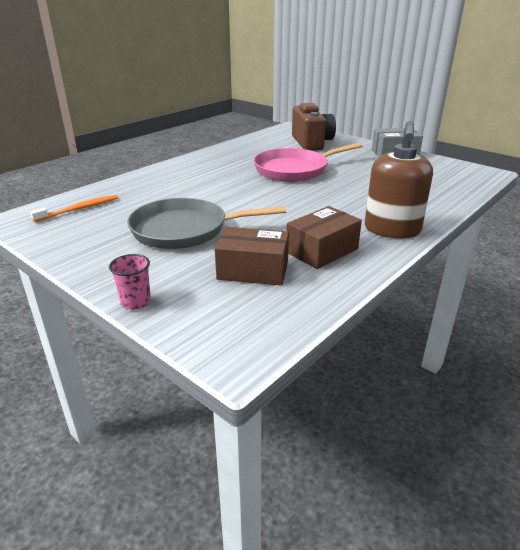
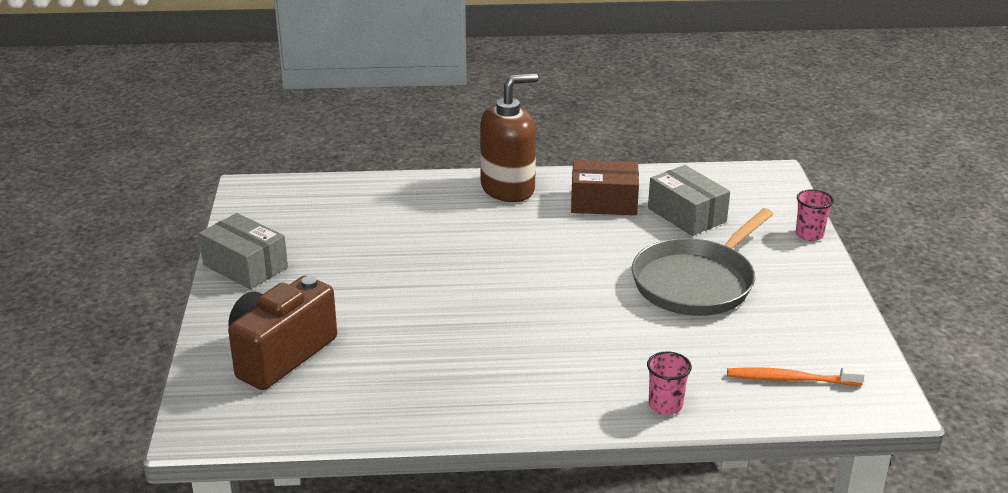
camera: 135 degrees left, 0 degrees up
grey pan [127,198,286,249] -> grey pan turned 90 degrees clockwise [632,208,773,316]
brown box [215,227,289,286] -> grey box [648,165,730,236]
pink pan [254,143,363,182] -> none
none -> pink cup [647,351,692,415]

